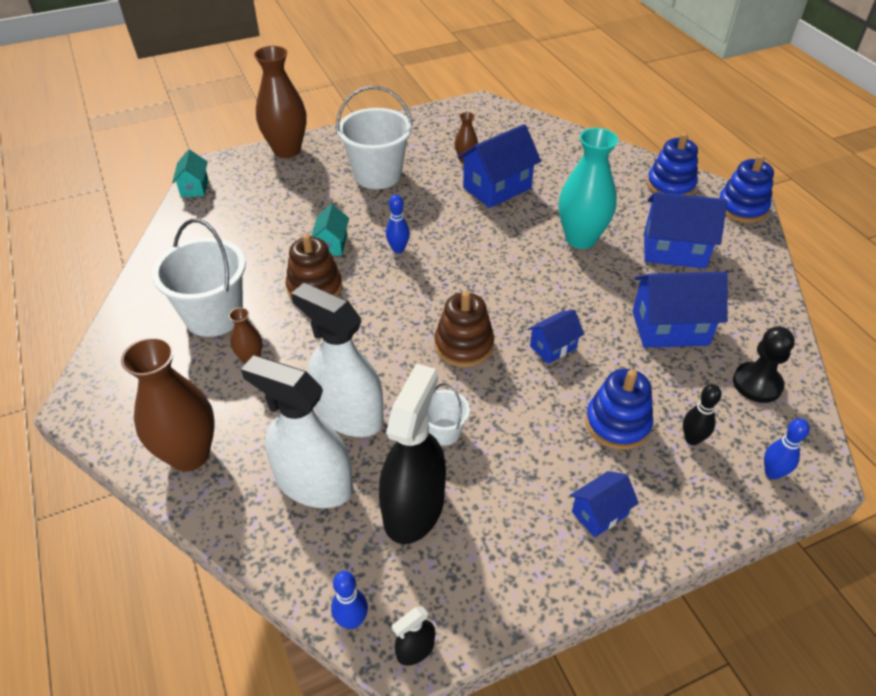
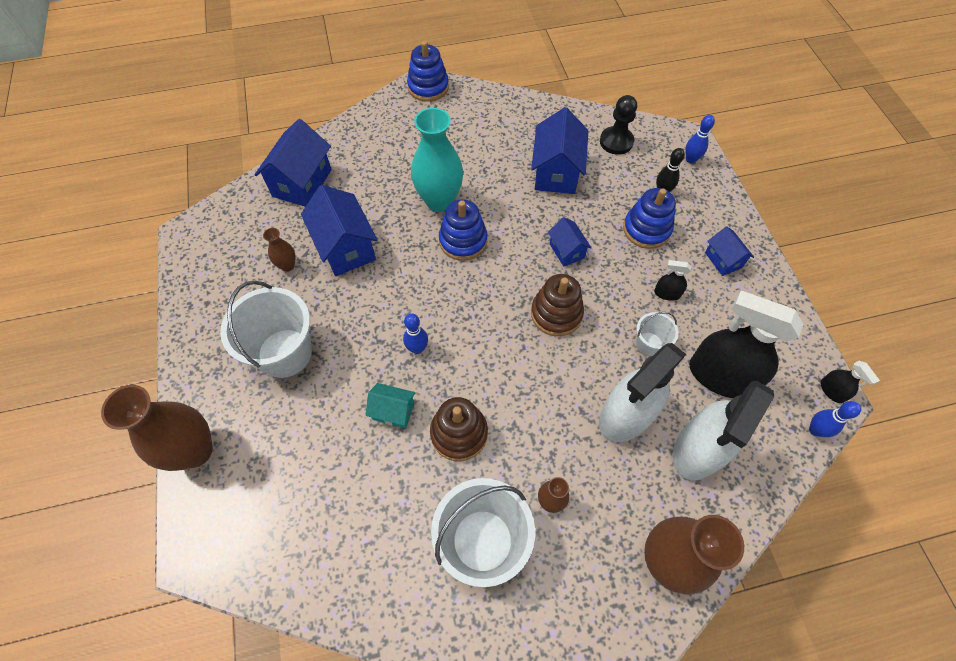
camera: 80 degrees left, 15 degrees up
turquoise house [172,149,208,197] -> none
blue house [644,192,727,269] -> blue house moved to [255,119,332,207]
blue stacking toy [647,133,698,195] -> blue stacking toy moved to [439,199,488,261]
none -> black spray bottle [654,260,691,301]

